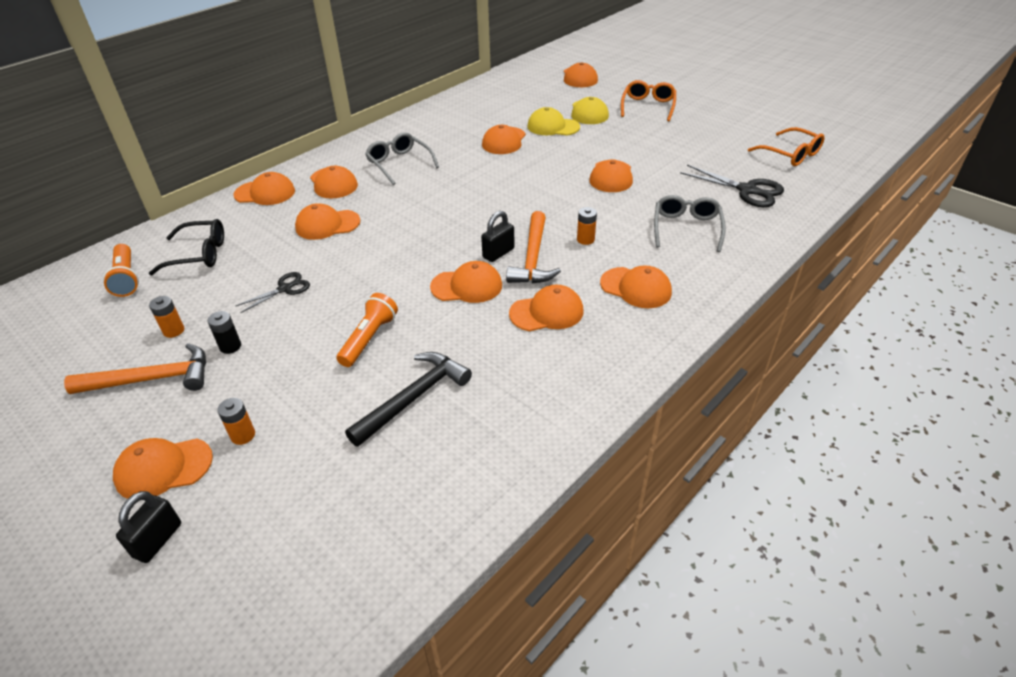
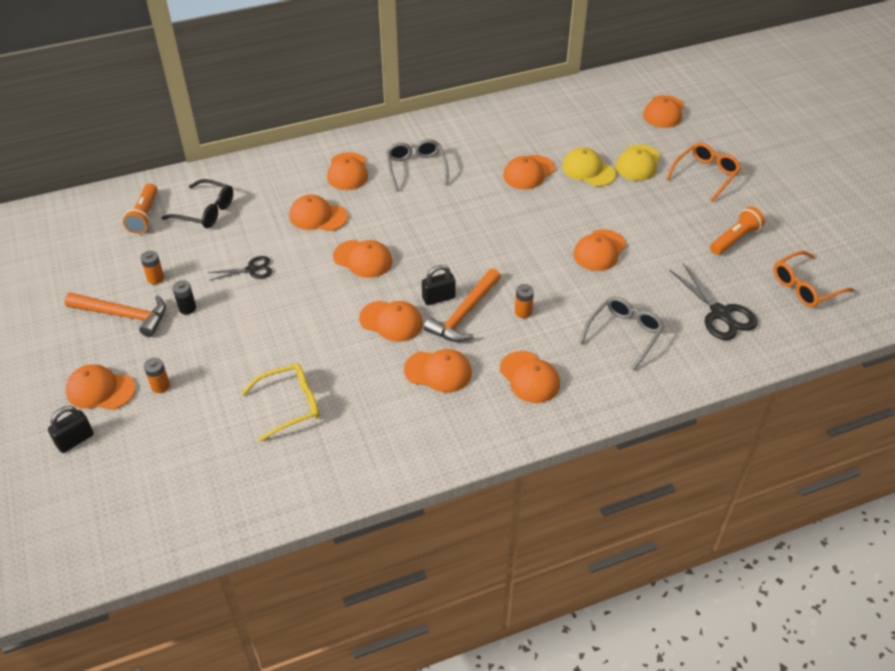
camera: 25 degrees right, 5 degrees up
orange cap [233,172,295,205] -> orange cap moved to [333,240,392,278]
orange flashlight [336,293,398,367] -> orange flashlight moved to [710,206,765,255]
black hammer [345,352,472,447] -> yellow glasses [241,364,319,442]
orange glasses [748,127,825,166] -> orange glasses turned 75 degrees clockwise [773,251,854,307]

